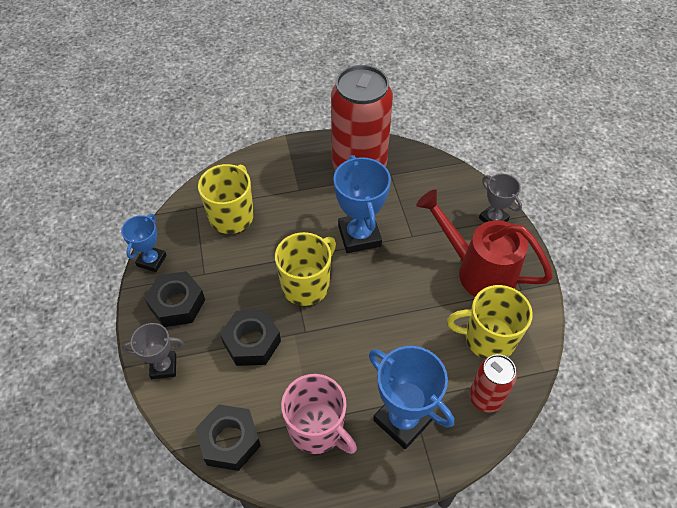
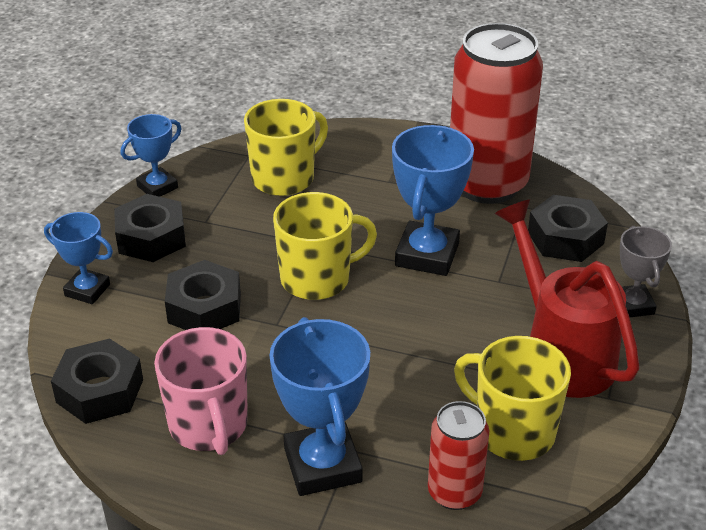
camera: 30 degrees right, 15 degrees down
grey trophy [122,323,184,379] -> blue trophy [44,212,113,304]
none -> black nut [528,195,608,262]

